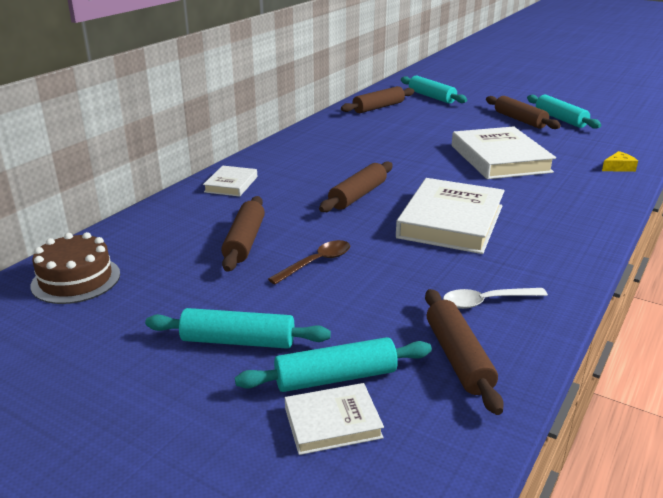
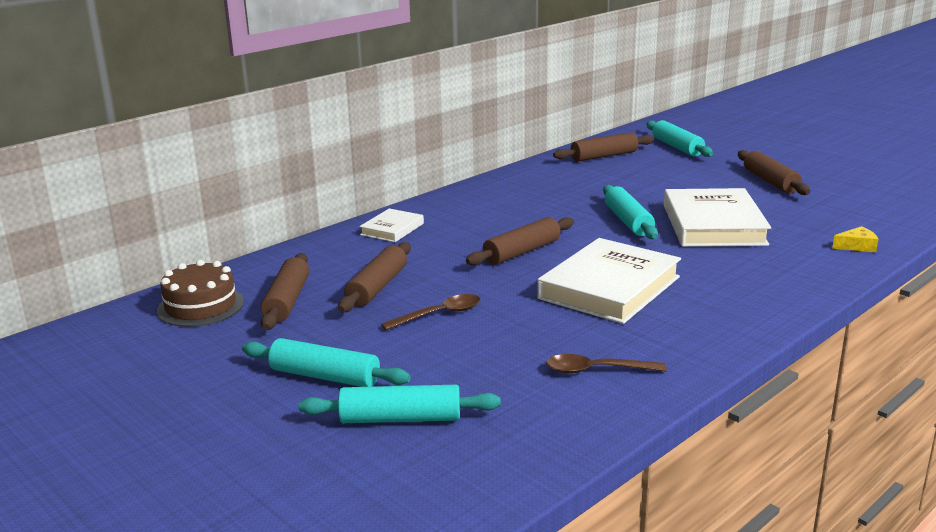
camera: 15 degrees right, 5 degrees down
white book [285,383,384,455] -> none
brown rolling pin [425,289,504,415] -> brown rolling pin moved to [260,253,309,330]
white spoon [443,288,548,309] -> brown spoon [546,354,667,374]
turquoise rolling pin [527,95,601,129] -> turquoise rolling pin moved to [603,185,658,239]

